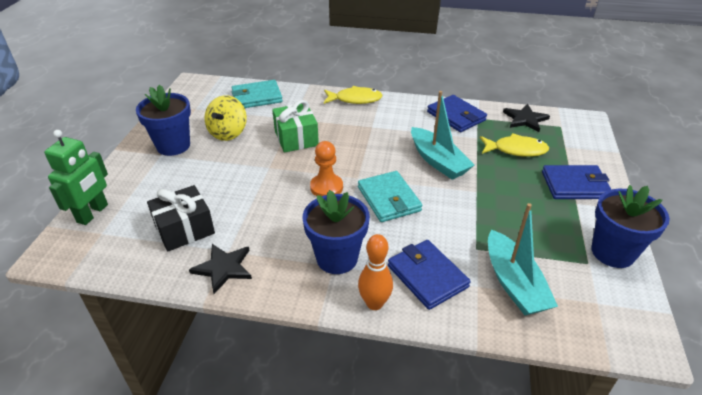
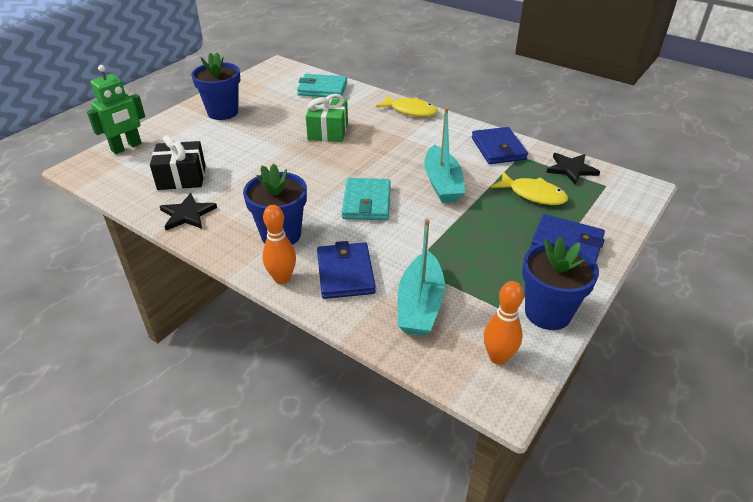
camera: 25 degrees right, 0 degrees up
yellow spinning top [205,95,247,141] -> none
orange pawn [310,141,343,196] -> none
none -> orange bowling pin [484,281,524,365]

